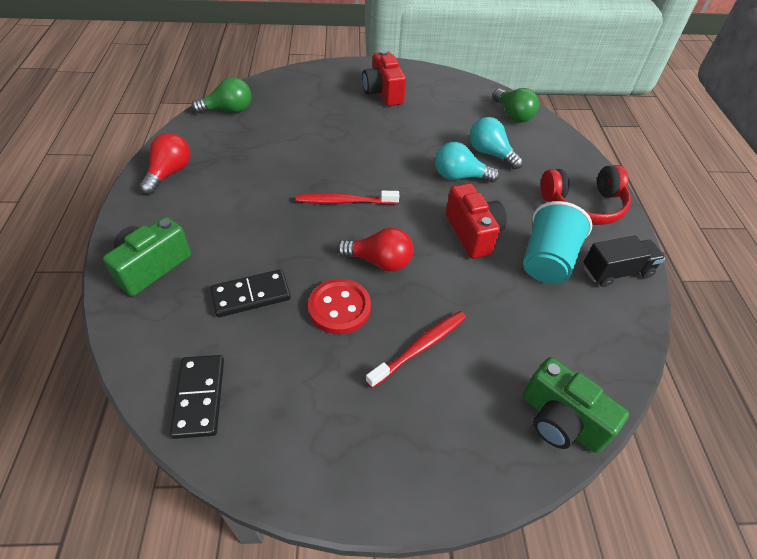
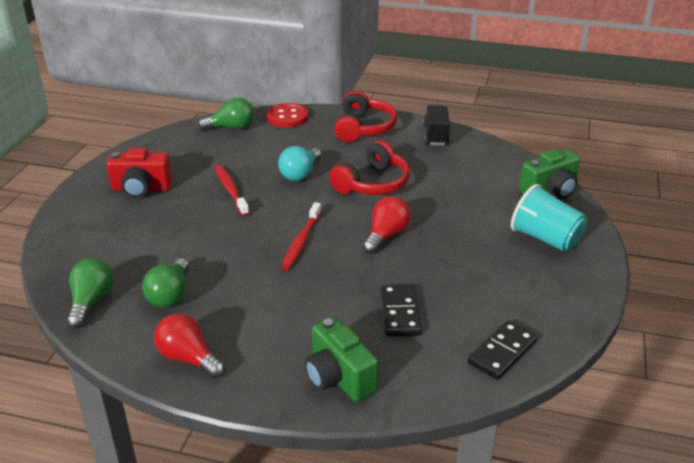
camera: 70 degrees left, 15 degrees down
black domino [170,355,224,439] -> black domino turned 60 degrees counterclockwise [468,320,538,380]
red button [308,279,371,334] -> red button moved to [267,103,309,128]
red toothbrush [366,311,466,388] -> red toothbrush moved to [215,165,249,216]
red camera [446,183,507,259] -> red headphones [329,140,410,195]
turquoise light bulb [469,117,523,169] -> none
turquoise cup [523,201,592,283] -> turquoise cup moved to [511,184,587,252]
none -> green light bulb [142,258,189,307]

